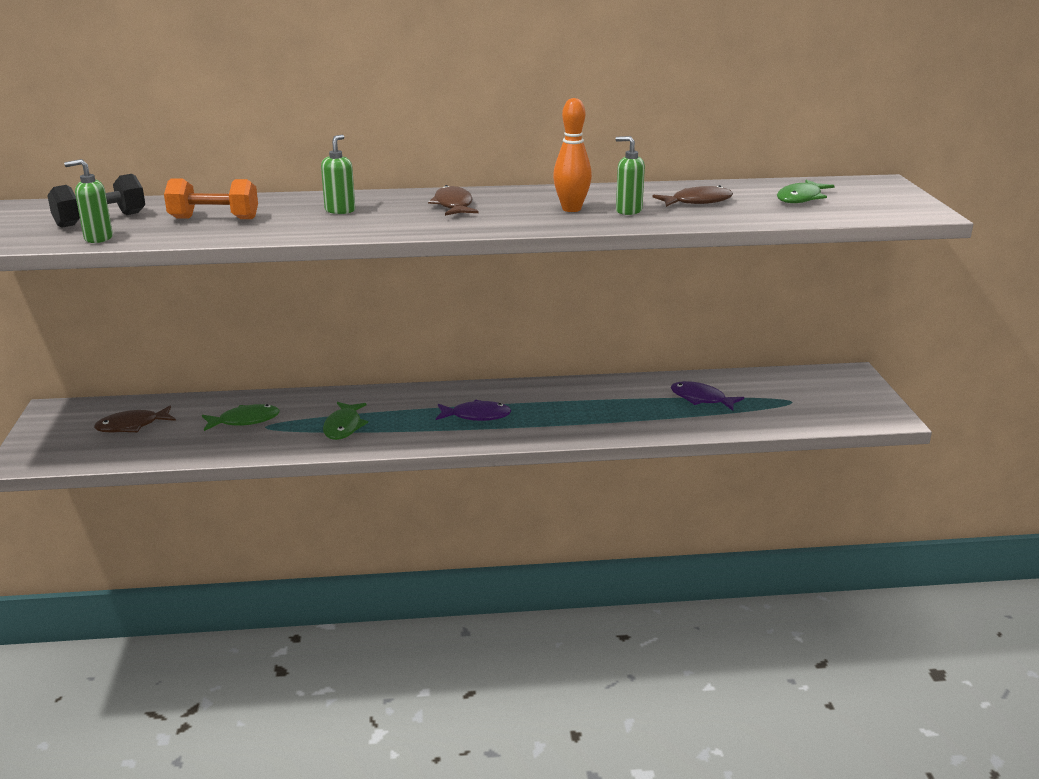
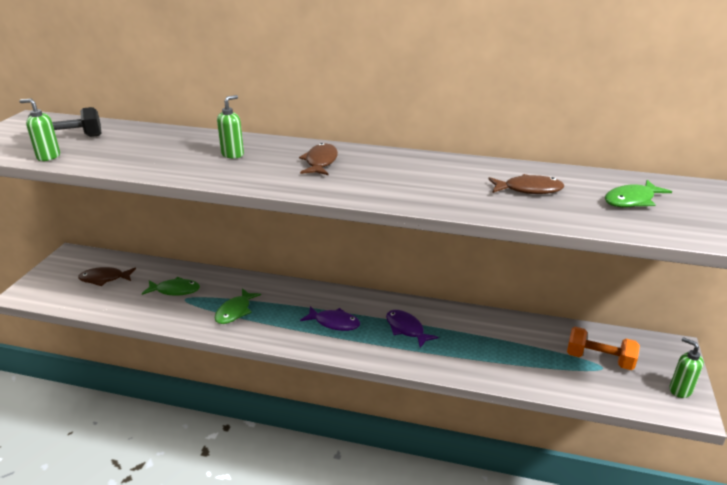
camera: 20 degrees right, 5 degrees up
orange dumbbell [164,179,258,219] -> orange dumbbell moved to [567,327,640,370]
orange bowling pin [553,98,592,212] -> none
green soap dispenser [615,136,645,215] -> green soap dispenser moved to [669,337,704,398]
purple fish [671,381,744,411] -> purple fish moved to [386,310,438,348]

